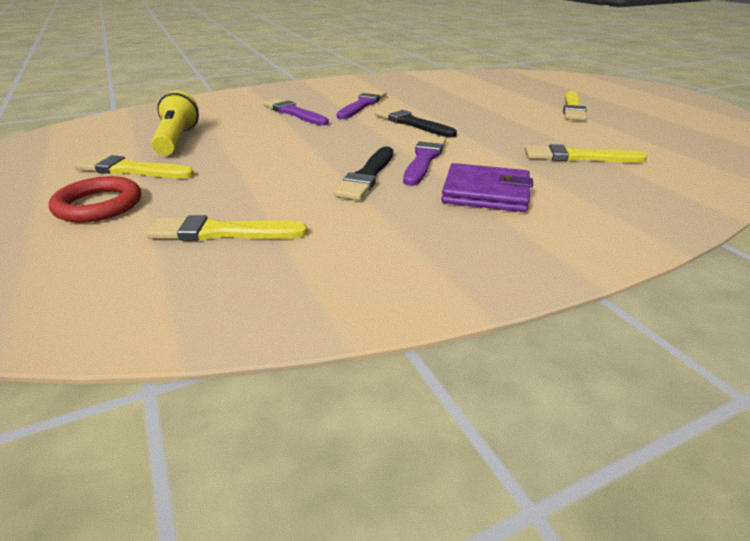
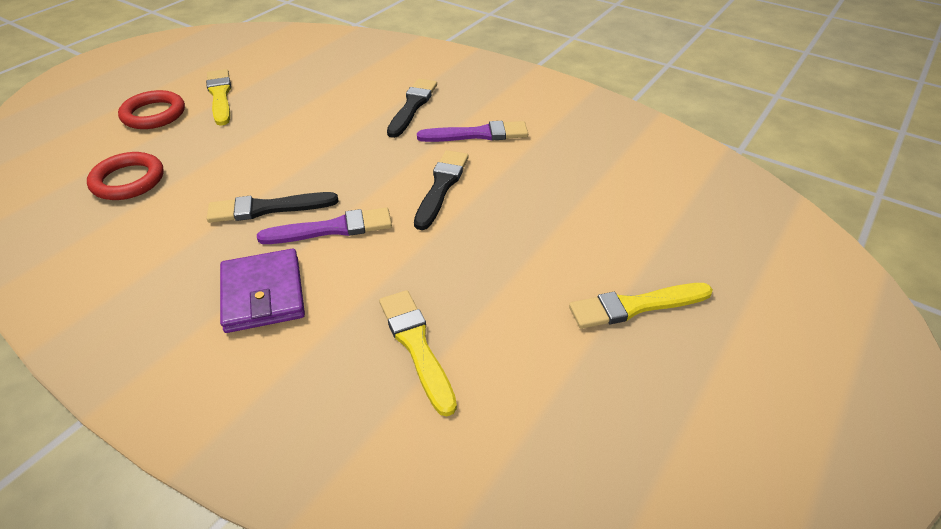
camera: 60 degrees right, 10 degrees up
yellow brush [146,215,307,241] -> red ring [87,152,164,200]
yellow flashlight [151,91,199,156] -> none
purple brush [263,98,329,126] -> black brush [387,79,437,138]

